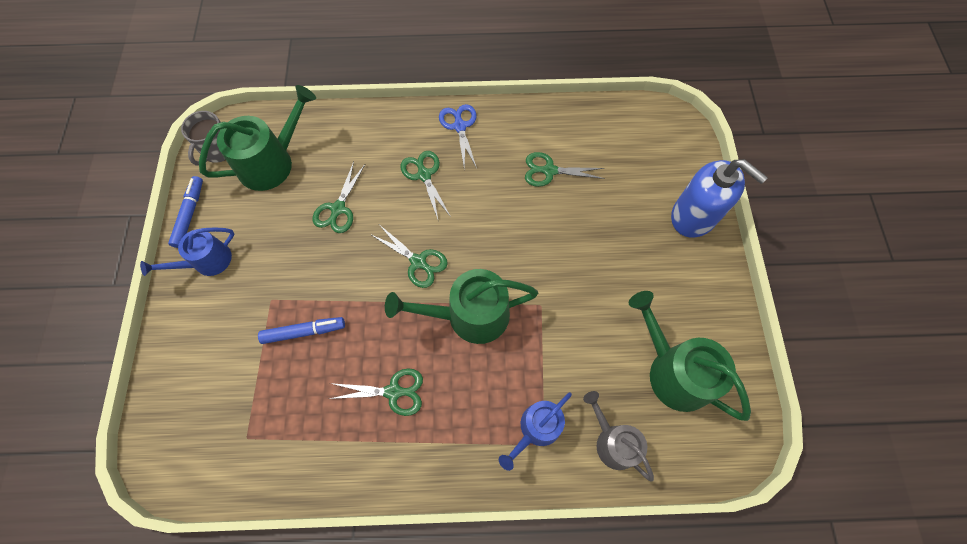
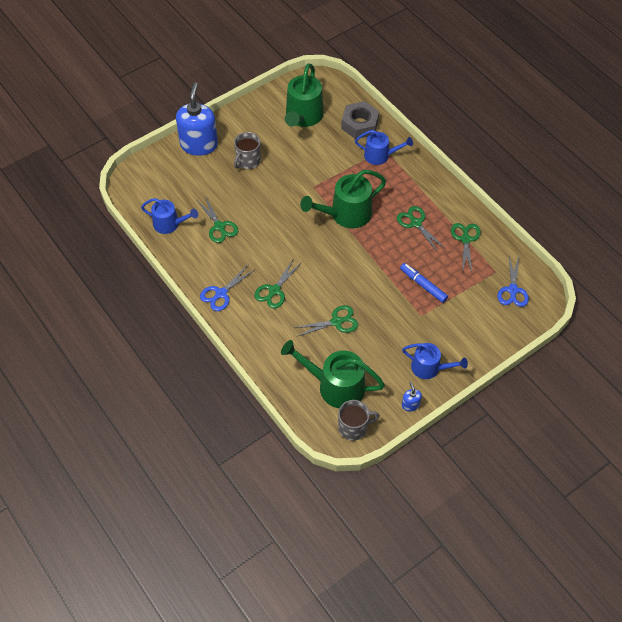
camera: 125 degrees left, 10 degrees down
blue marker [168,176,203,248] -> blue soap dispenser [402,382,422,411]
green scissors [370,225,448,288] -> green scissors moved to [451,223,481,273]
green watering can [385,269,538,344] -> green watering can turned 105 degrees clockwise [300,170,386,228]
grey watering can [583,391,654,482] -> grey nut [341,101,379,139]
none -> blue watering can [141,198,198,234]
none -> grey mug [234,132,261,169]
none -> blue scissors [497,255,529,307]

